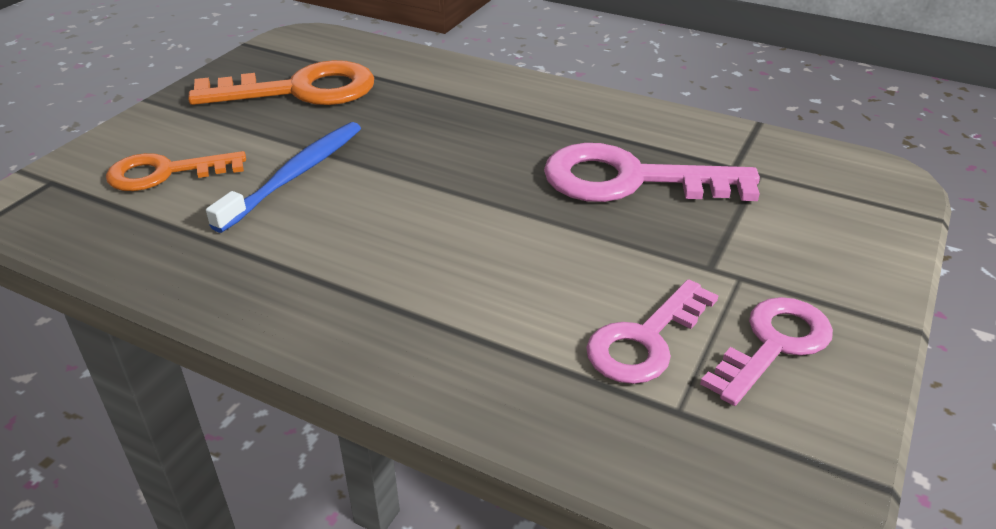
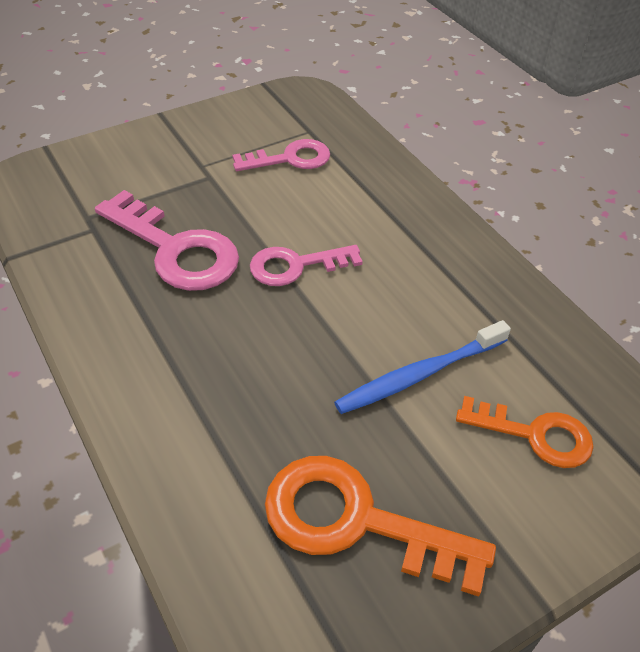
camera: 150 degrees left, 10 degrees up
pink key [700,297,833,406] -> pink key moved to [250,245,363,286]

